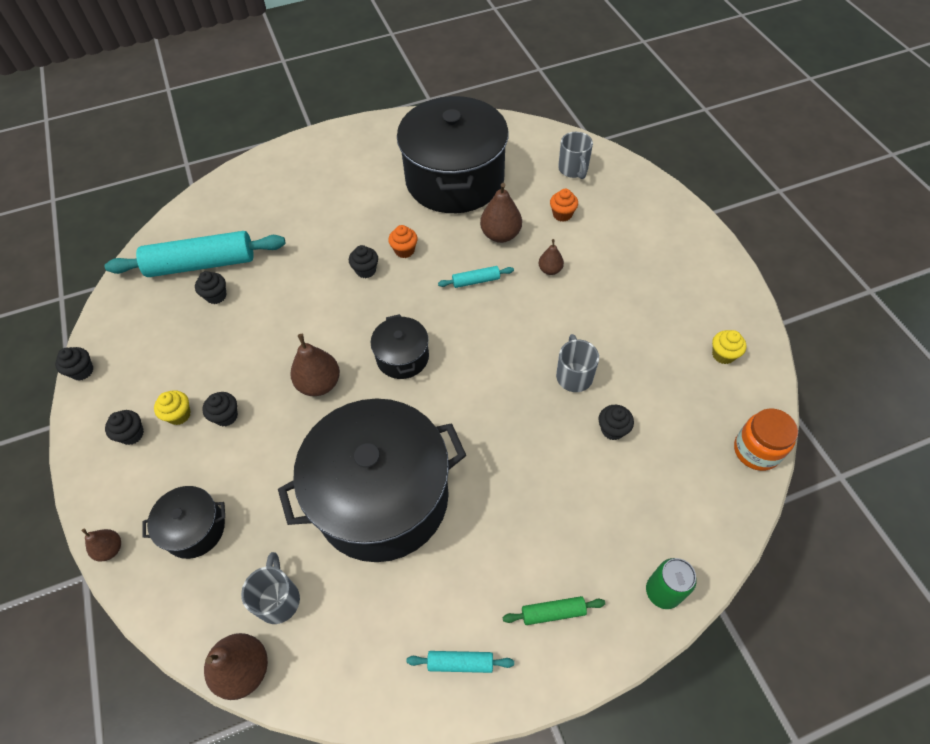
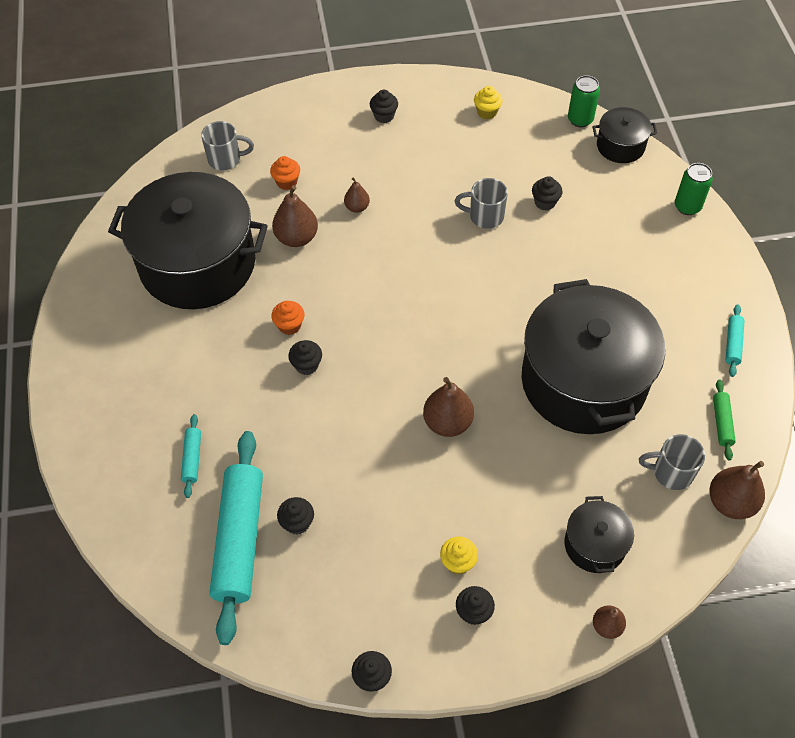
camera: 80 degrees left, 0 degrees up
black cupcake [202,392,238,426] -> black cupcake moved to [370,90,398,123]
black pot [371,314,429,379] -> black pot moved to [592,107,657,163]
turquoise rolling pin [438,266,514,288] -> turquoise rolling pin moved to [181,414,201,498]
green rolling pin [503,596,605,625] -> green rolling pin moved to [713,379,736,460]
orange jar [734,409,798,471] -> green can [568,75,600,127]

